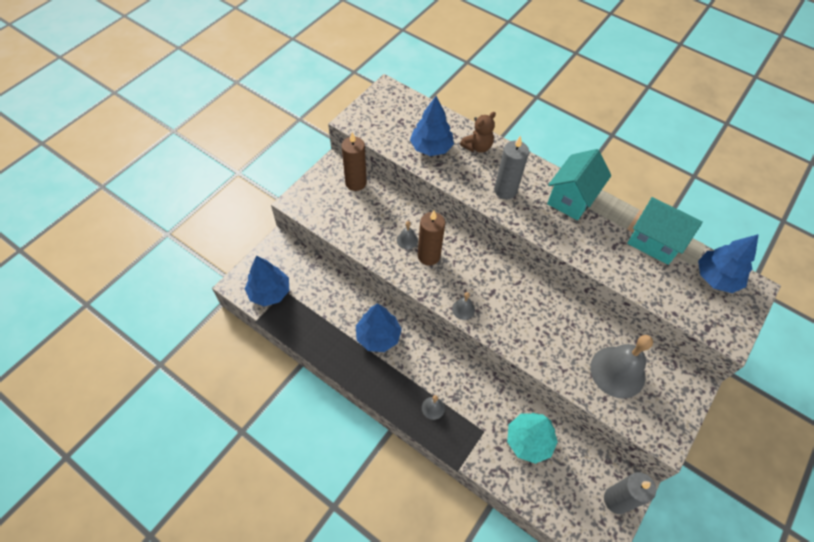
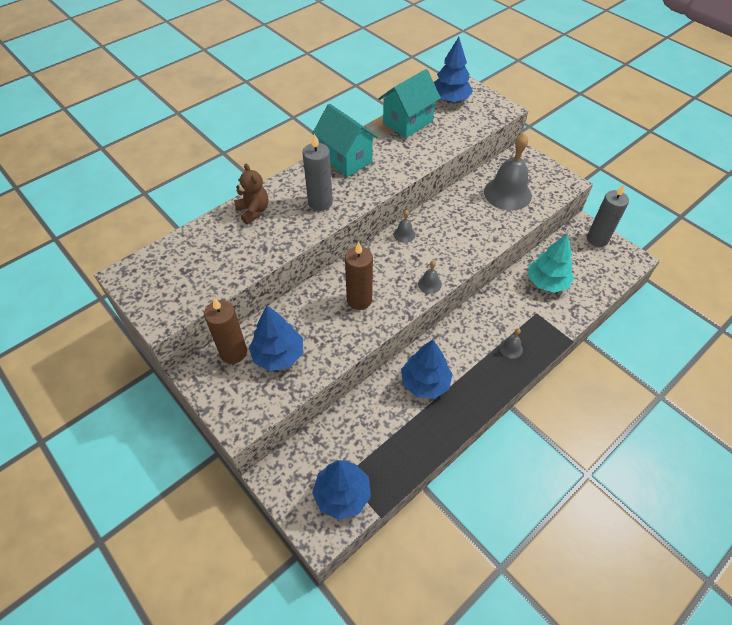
camera: 75 degrees left, 5 degrees down
grey bell [397,221,418,249] -> grey bell moved to [394,210,416,243]
blue tree [410,96,454,156] -> blue tree moved to [249,305,303,371]

